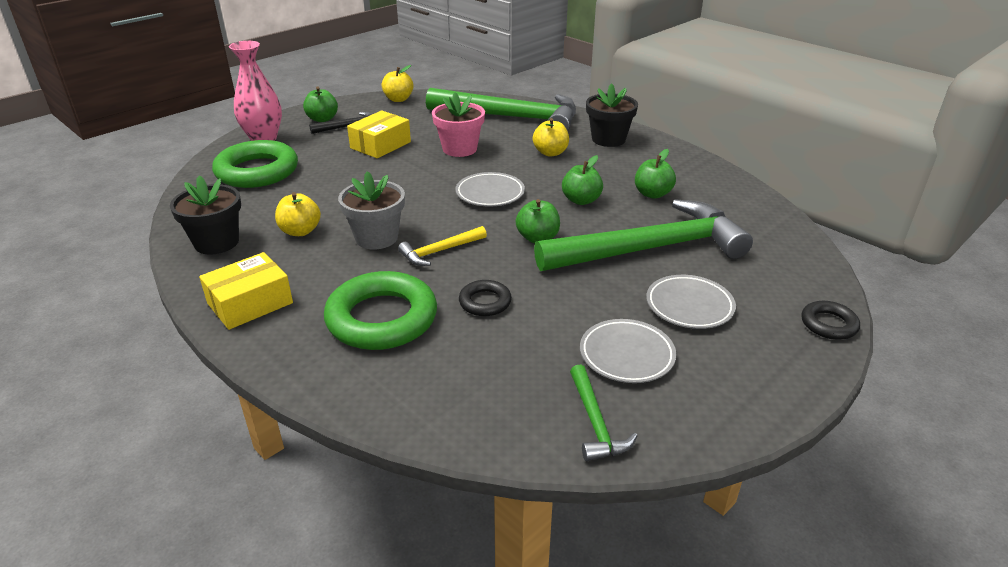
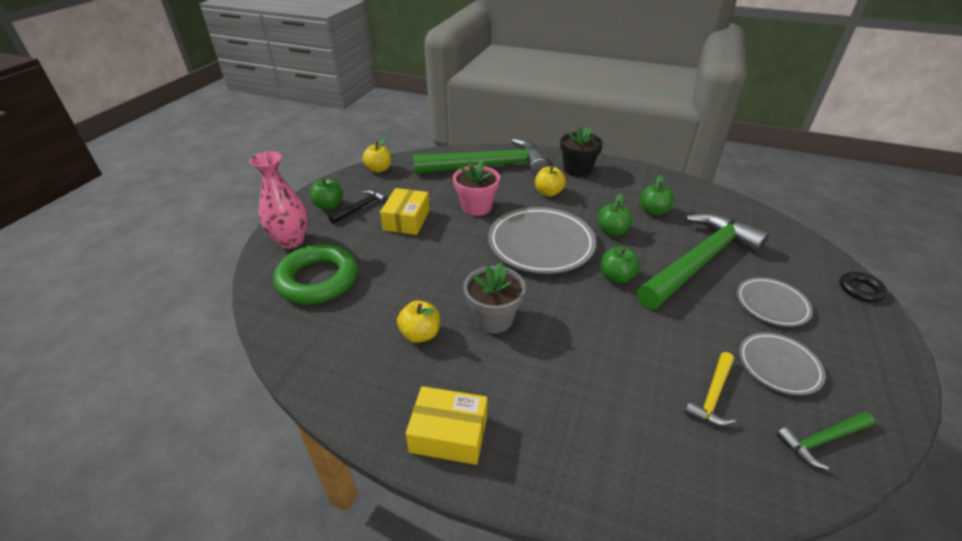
camera: 25 degrees left, 5 degrees up
black flower pot [170,176,241,255] -> none
yellow box [199,252,293,330] -> yellow box turned 75 degrees clockwise [406,386,487,465]
green ring [324,271,437,350] -> none
yellow hammer [398,226,487,266] -> yellow hammer moved to [684,352,736,426]
grey plate [455,172,525,207] -> grey plate [488,207,596,274], size x1.78
black ring [459,280,512,316] -> none
green hammer [570,364,638,461] -> green hammer turned 105 degrees clockwise [776,412,875,470]

